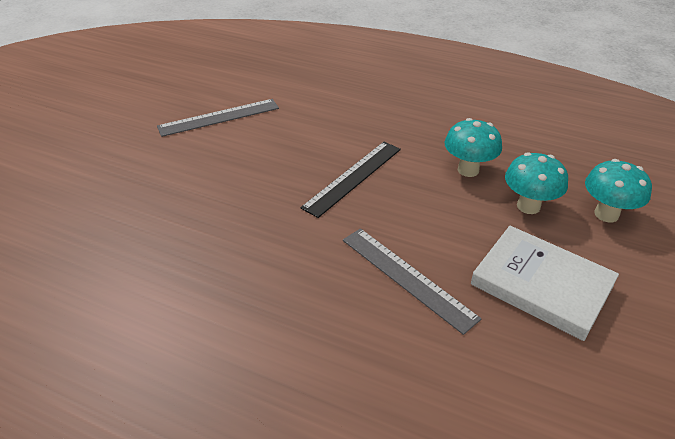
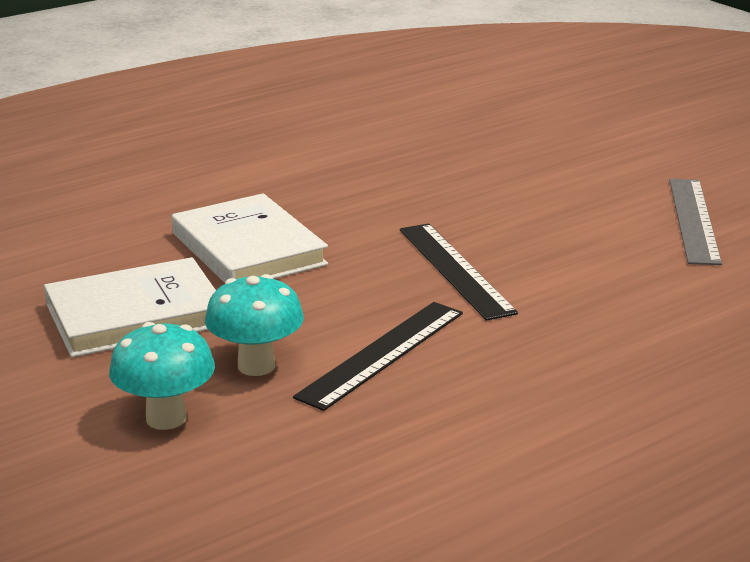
camera: 120 degrees right, 15 degrees down
grey ruler [343,228,481,335] -> white book [172,193,328,283]
turquoise mushroom [445,118,502,177] -> black ruler [293,302,463,411]

